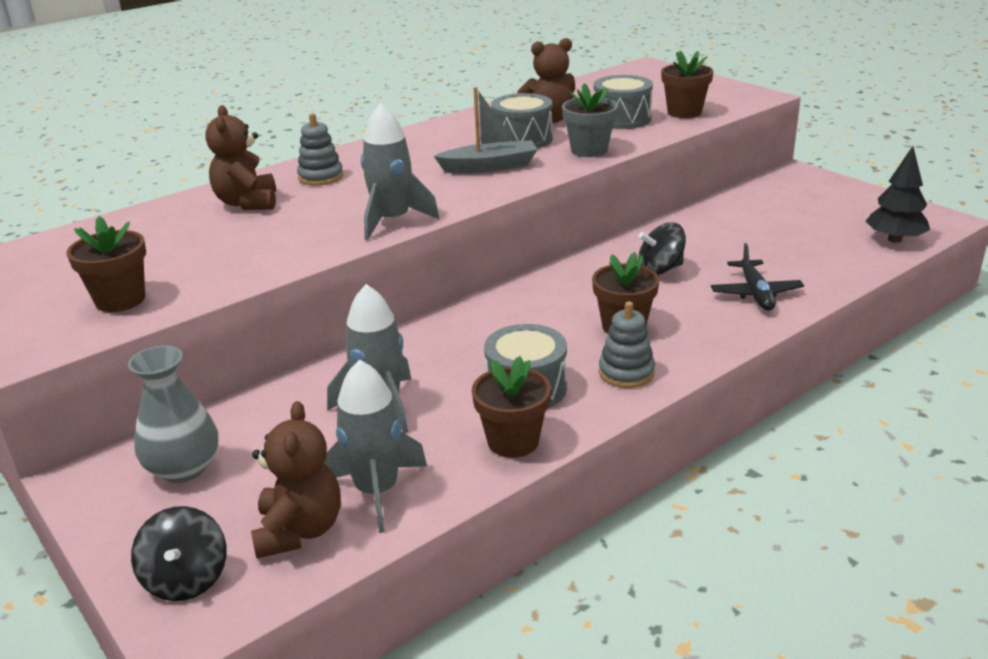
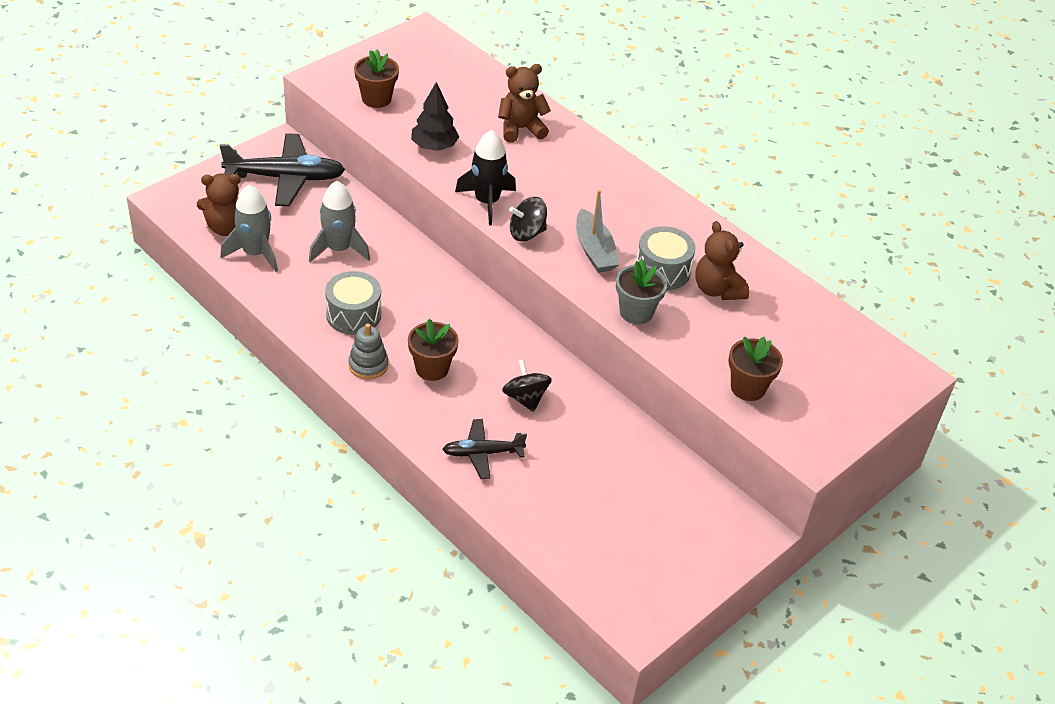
camera: 80 degrees right, 15 degrees up
grey vase [128,345,218,483] -> black plane [220,133,345,206]
black spinning top [131,506,227,601] -> black spinning top moved to [509,197,547,241]
grey stacking toy [297,113,343,186] -> none
grey rocket [361,103,440,240] -> black rocket [455,130,516,225]
brown flower pot [472,356,551,458] -> none
grey drum [594,75,653,129] -> none
black tree [866,146,930,243] -> black tree moved to [411,82,459,151]

